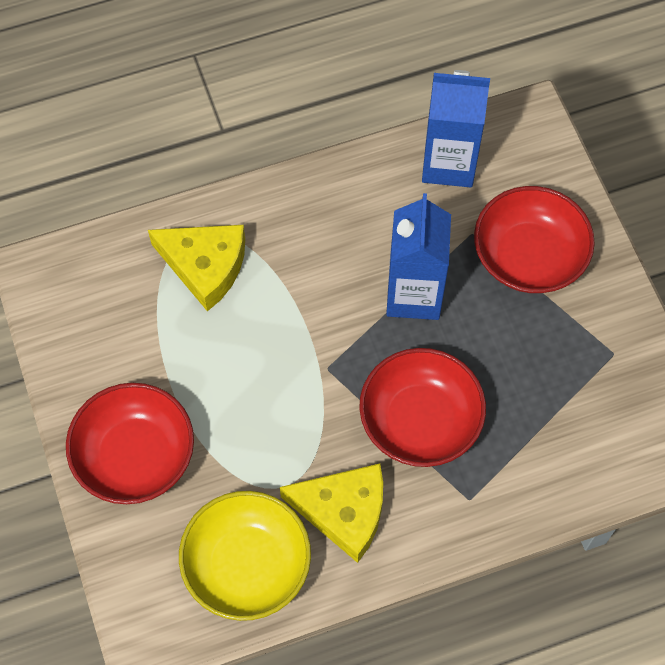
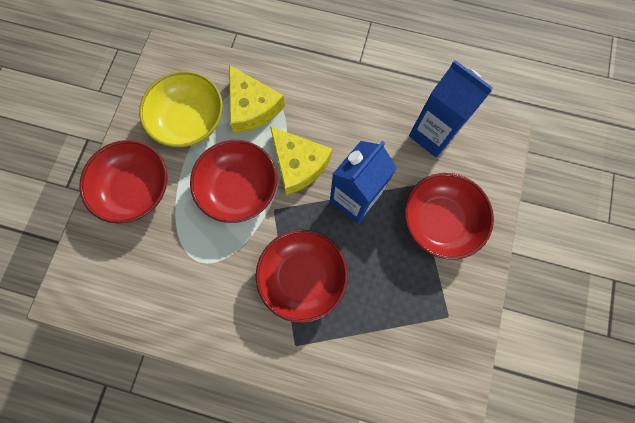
camera: 35 degrees right, 10 degrees up
yellow bowl [179,491,311,621] -> yellow bowl moved to [139,71,223,147]
yellow cheese [280,464,383,563] -> yellow cheese moved to [270,126,332,195]
none -> red bowl [190,140,277,223]

